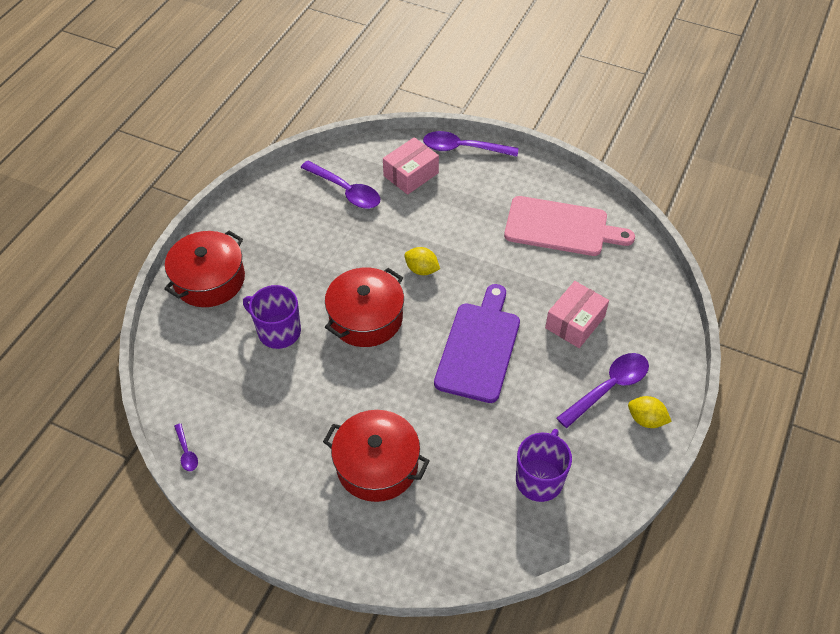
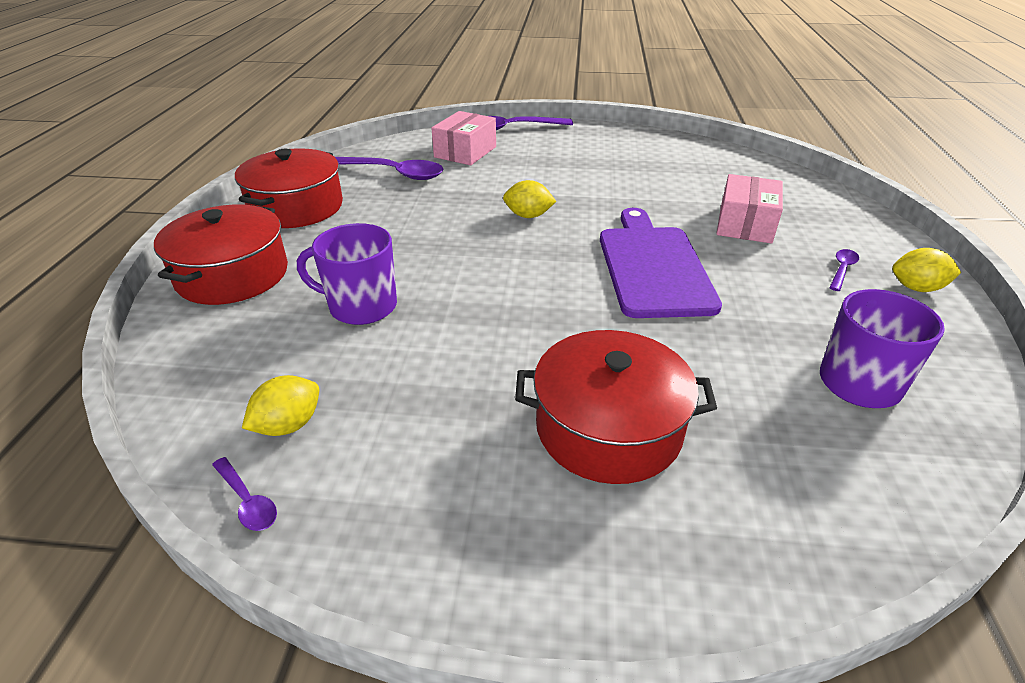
camera: 20 degrees left, 15 degrees down
red pot [325,268,404,347] -> red pot moved to [235,148,343,228]
pink cutting board [504,196,635,256] -> none
purple spoon [557,353,649,428] -> purple spoon [829,249,859,291], size x0.48
none -> yellow lemon [242,375,319,436]

